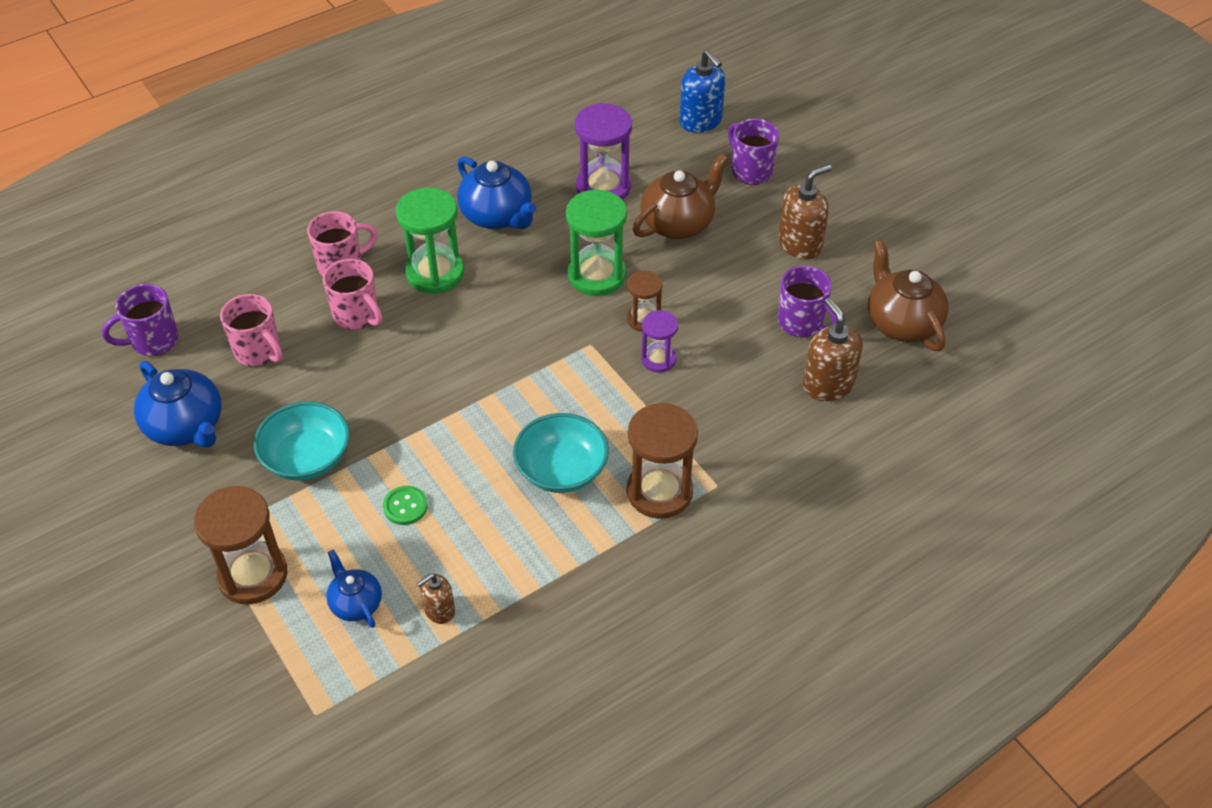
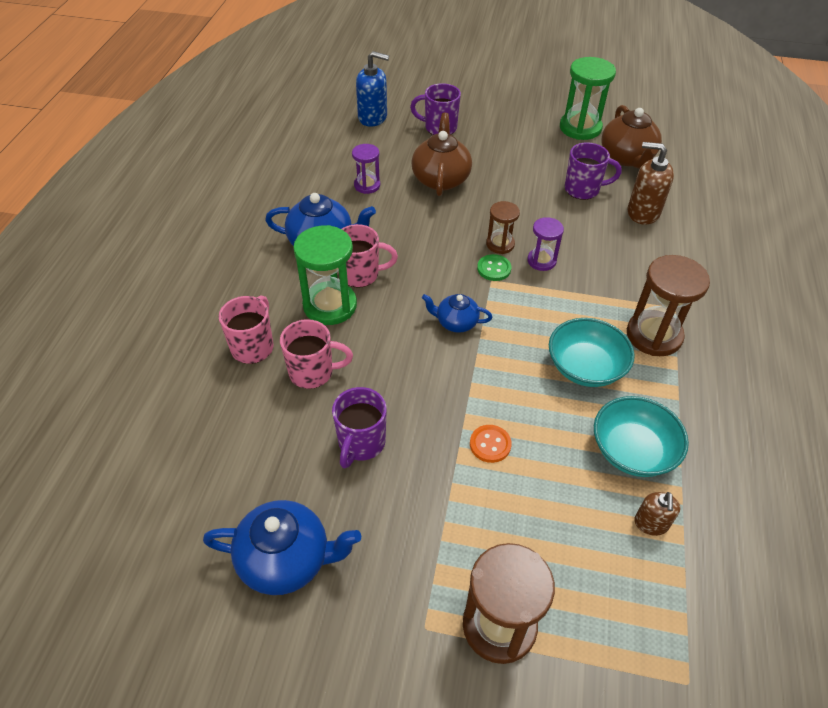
camera: 45 degrees left, 0 degrees up
purple mug [102,284,179,356] -> purple mug moved to [332,387,387,469]
pink mug [220,294,283,367] -> pink mug moved to [342,224,398,288]
turquoise bowl [254,401,350,481] -> turquoise bowl moved to [594,396,689,477]
blue teapot [326,550,382,628] -> blue teapot moved to [422,294,492,333]
green button [383,486,428,525] -> green button moved to [477,254,511,281]
green hourglass [566,189,627,296] -> green hourglass moved to [560,57,616,140]
purple hourglass [575,103,632,200] -> purple hourglass [352,144,380,194], size x0.57
brown soap dispenser [778,164,832,260] -> none
brown teapot [868,240,949,351] -> brown teapot turned 120 degrees counterclockwise [601,105,662,169]
none -> orange button [470,425,512,463]

